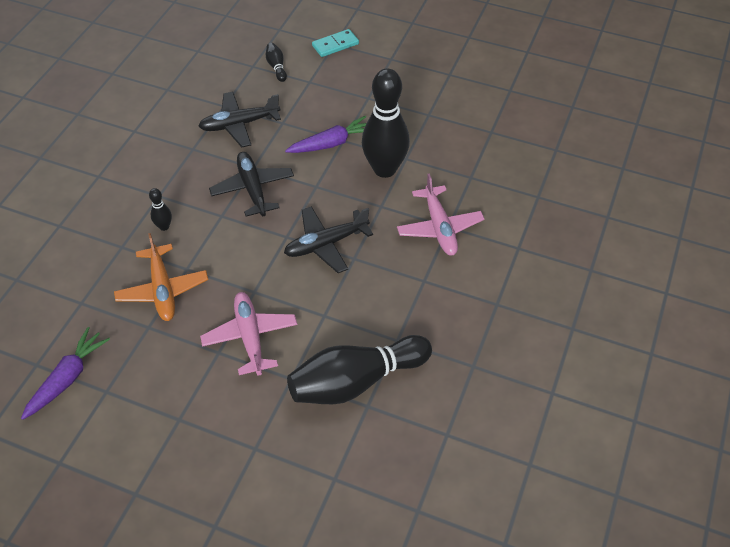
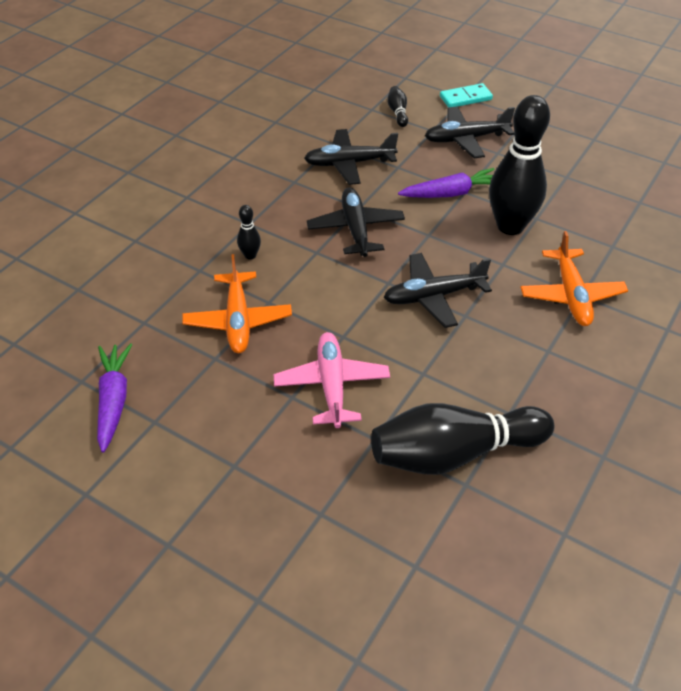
camera: 10 degrees right, 5 degrees down
purple carrot [21,327,110,420] -> purple carrot turned 45 degrees counterclockwise [97,343,132,452]
pink plane [397,173,484,256] -> orange plane [520,231,628,326]
none -> black plane [425,106,515,158]

